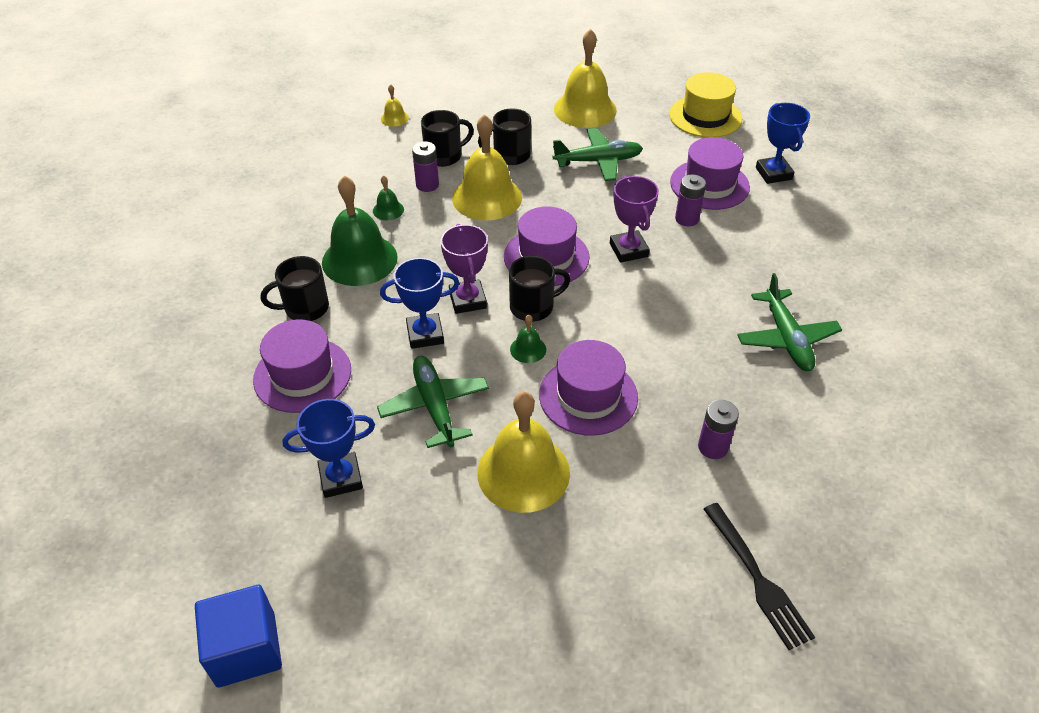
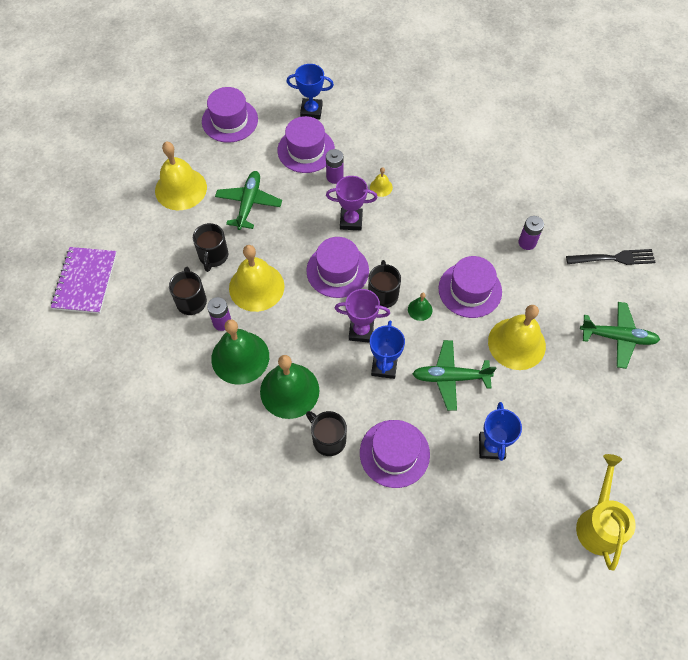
camera: 70 degrees left, 15 degrees up
blue cube [195,585,282,687] -> yellow watering can [576,454,636,570]
black mug [261,256,329,321] -> black mug turned 135 degrees clockwise [306,411,347,456]
green bell [373,175,404,220] -> green bell [211,319,269,385], size x2.27
yellow bell [381,84,409,127] -> yellow bell moved to [370,167,393,197]
yellow hat [669,72,742,138] -> purple hat [202,87,258,143]
green plane [737,273,842,371] -> green plane moved to [580,302,660,369]
none -> purple notebook [51,247,117,314]

